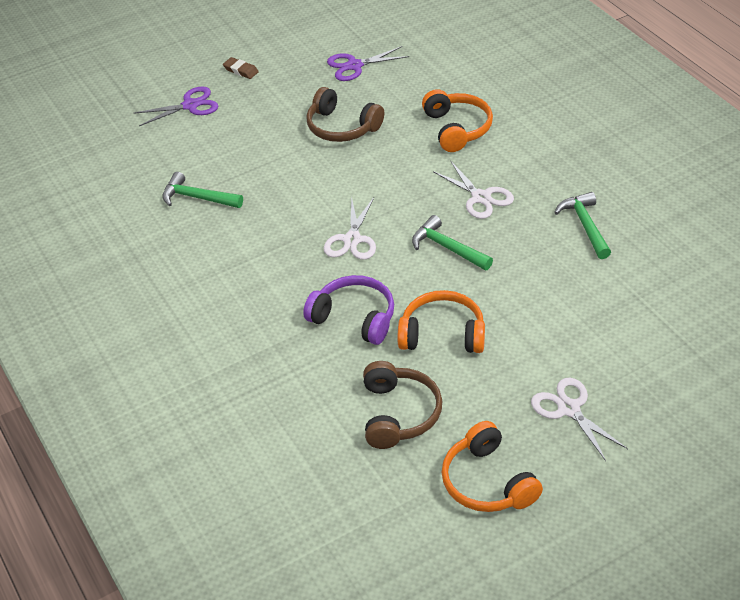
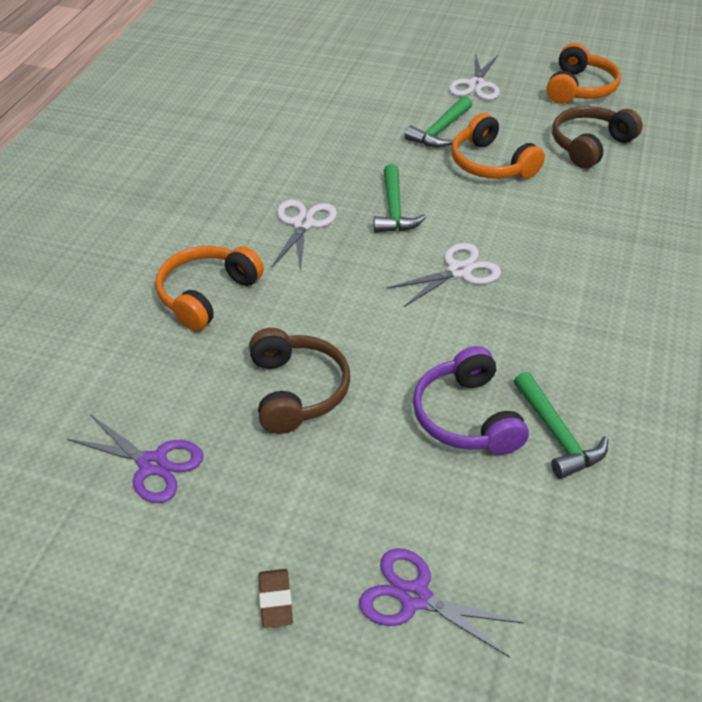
camera: 135 degrees left, 0 degrees up
purple headphones [303,275,394,345] -> purple headphones moved to [413,346,529,455]
green hammer [554,192,611,259] -> green hammer moved to [404,96,472,148]

